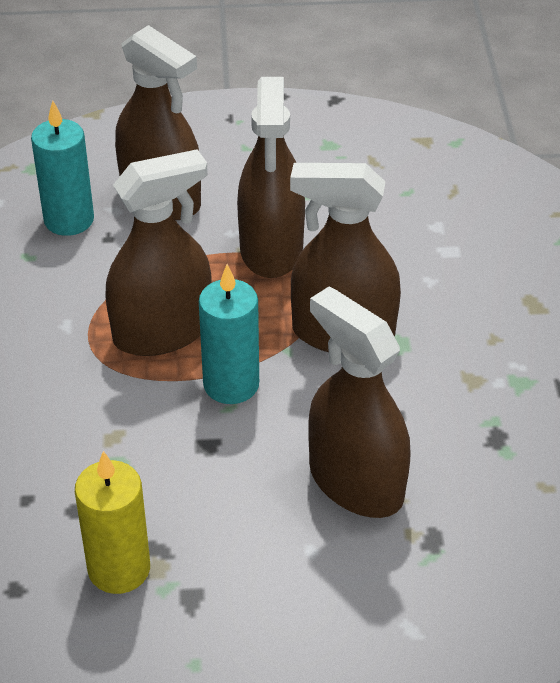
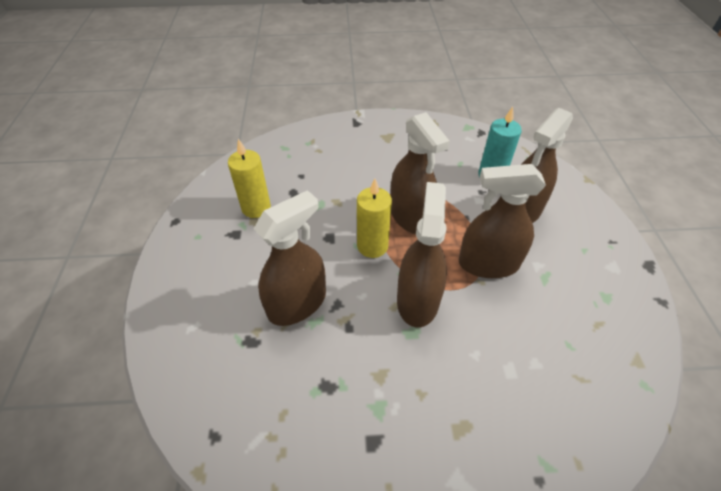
camera: 90 degrees right, 5 degrees up
turquoise candle [199,264,259,404] -> yellow candle [357,179,392,258]

